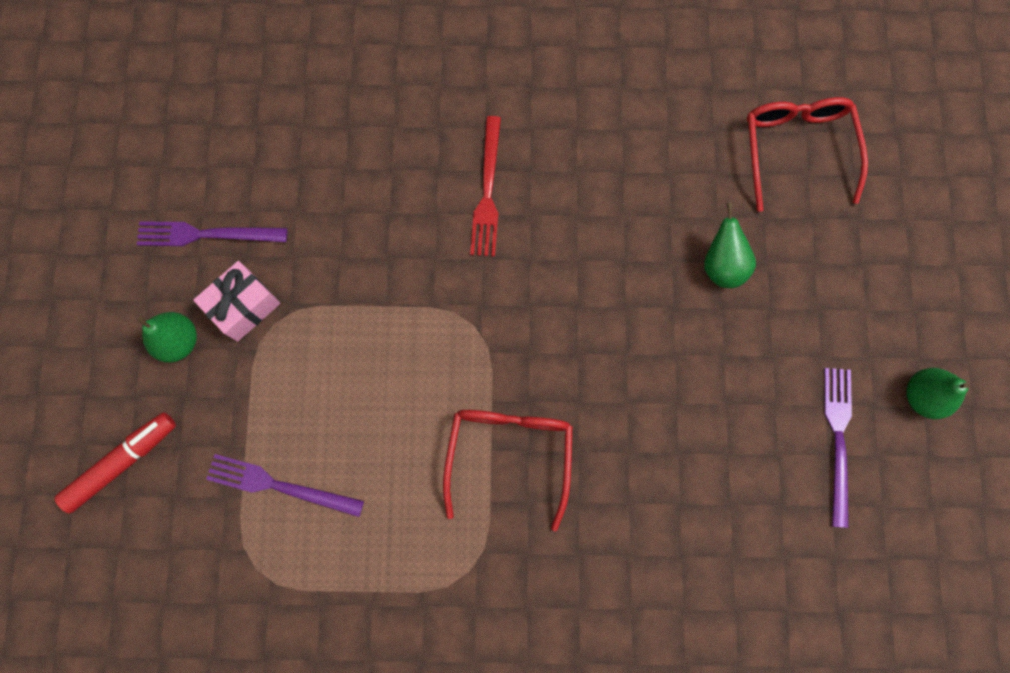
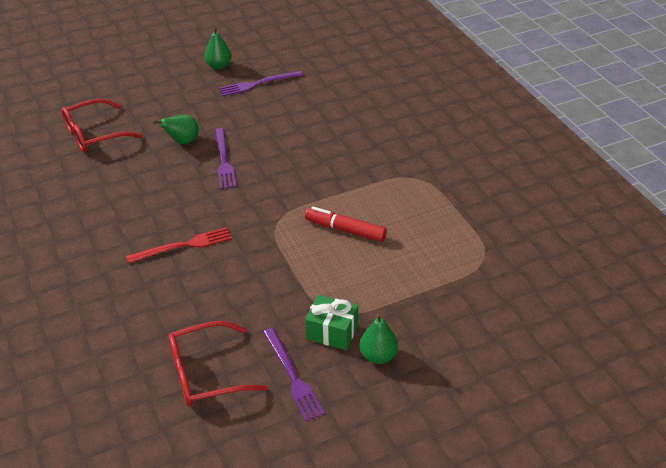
camera: 115 degrees left, 35 degrees down
red marker [54,412,176,514] -> red marker moved to [305,207,387,242]
pink gift [193,261,280,342] -> green gift [305,295,358,350]
purple fork [206,454,364,517] -> purple fork moved to [215,128,236,189]
red glasses [443,410,573,532] -> red glasses moved to [168,321,268,406]

